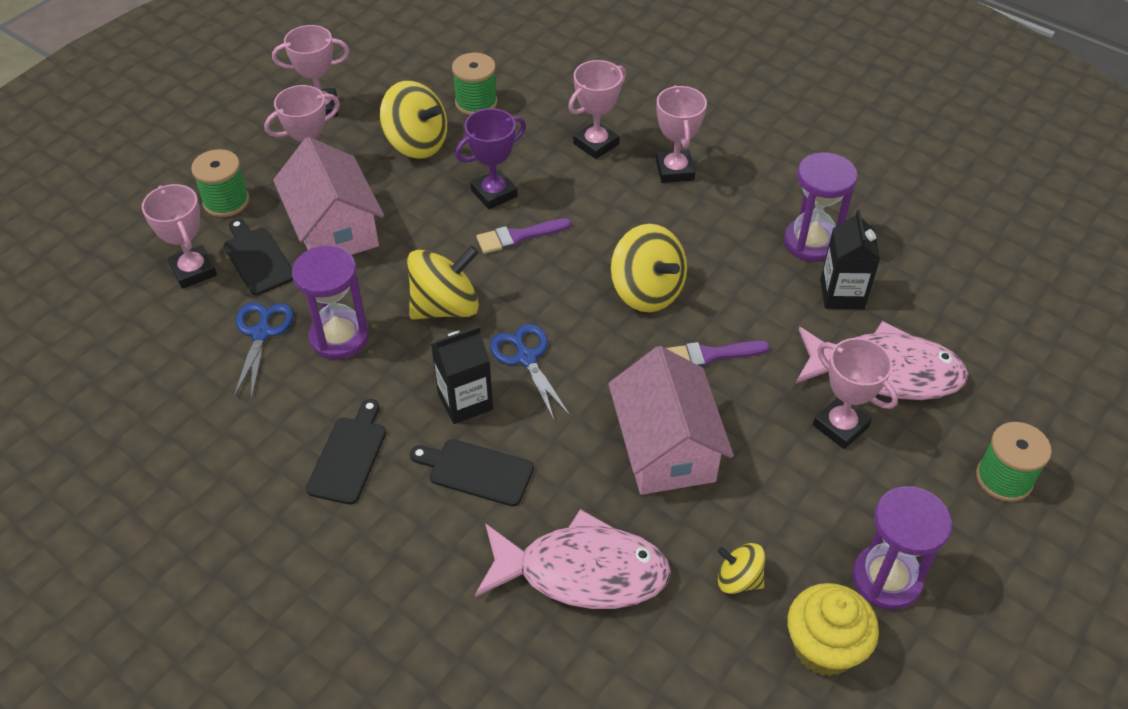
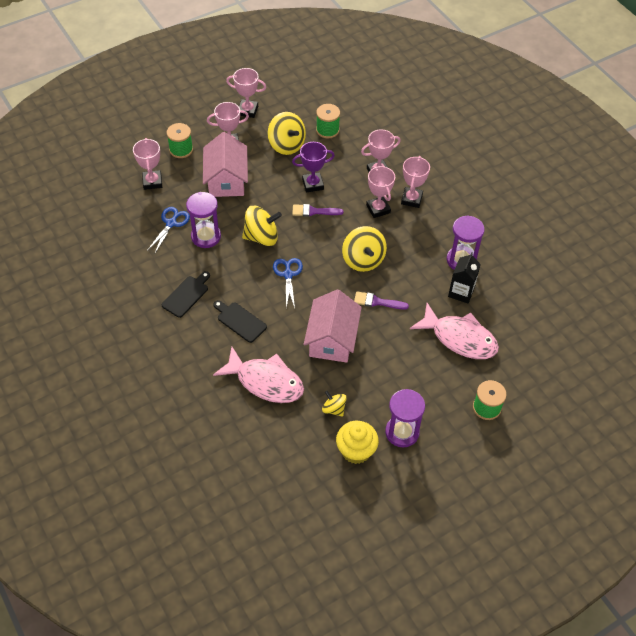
camera: 20 degrees right, 5 degrees up
black cutting board [223,219,293,295] -> none
black carton [431,326,493,424] -> none
pink trophy [813,338,898,449] -> pink trophy moved to [366,166,395,218]

